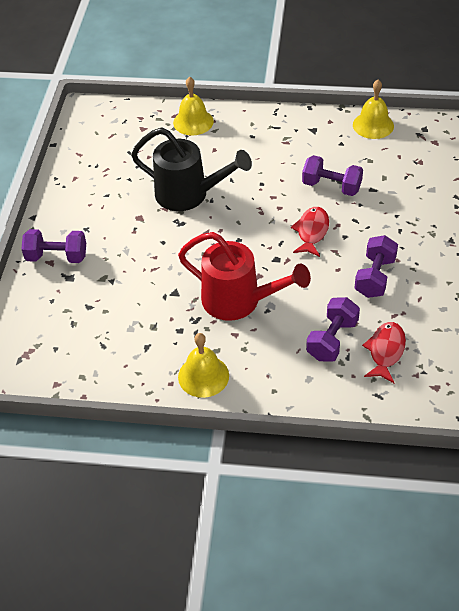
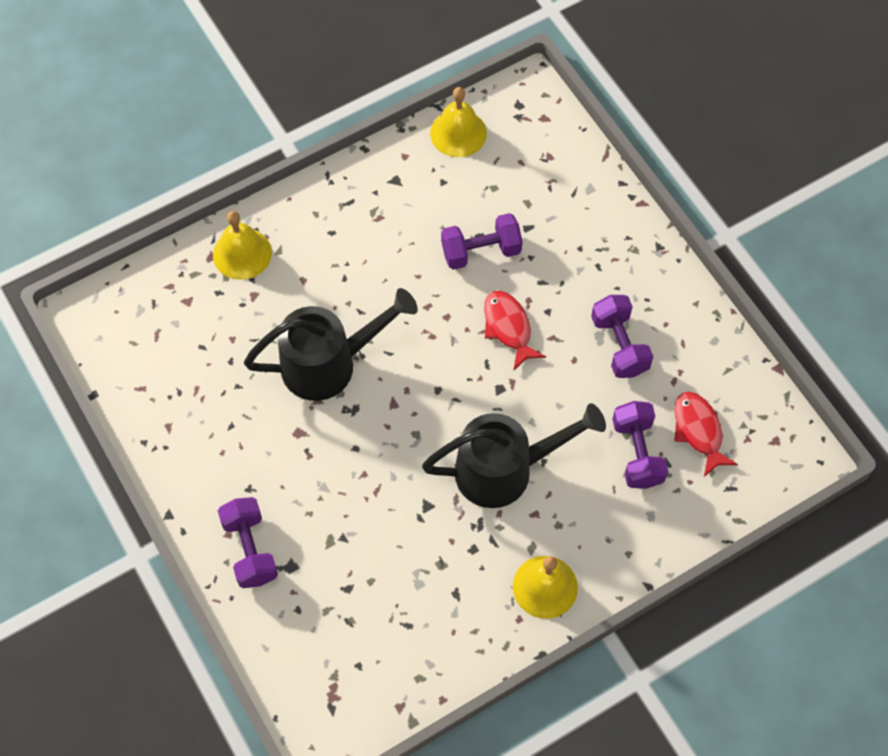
camera: 40 degrees left, 15 degrees up
purple dumbbell [21,229,86,263] -> purple dumbbell turned 75 degrees counterclockwise [218,497,278,588]
red watering can [178,232,311,321] -> black watering can [422,403,606,508]

